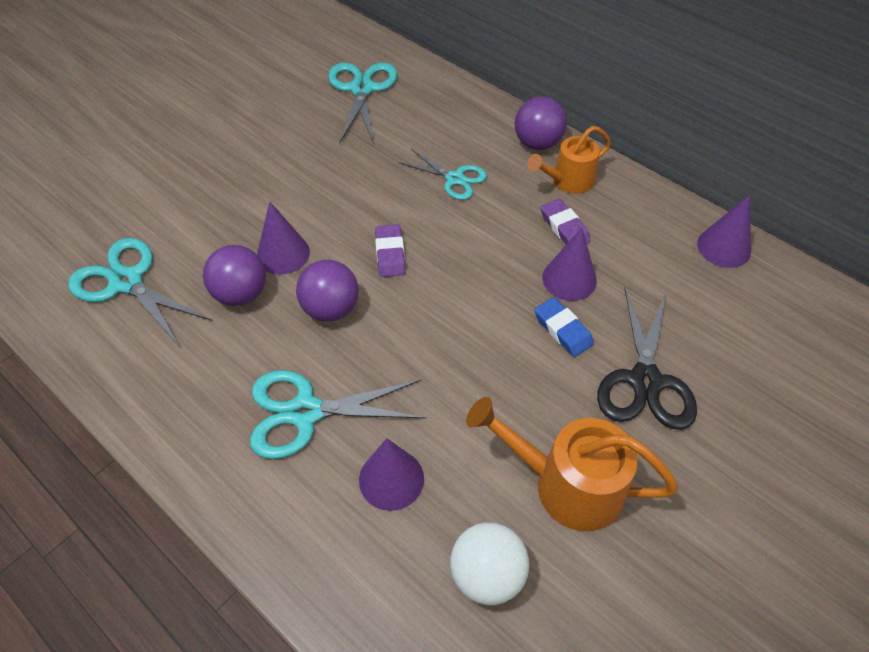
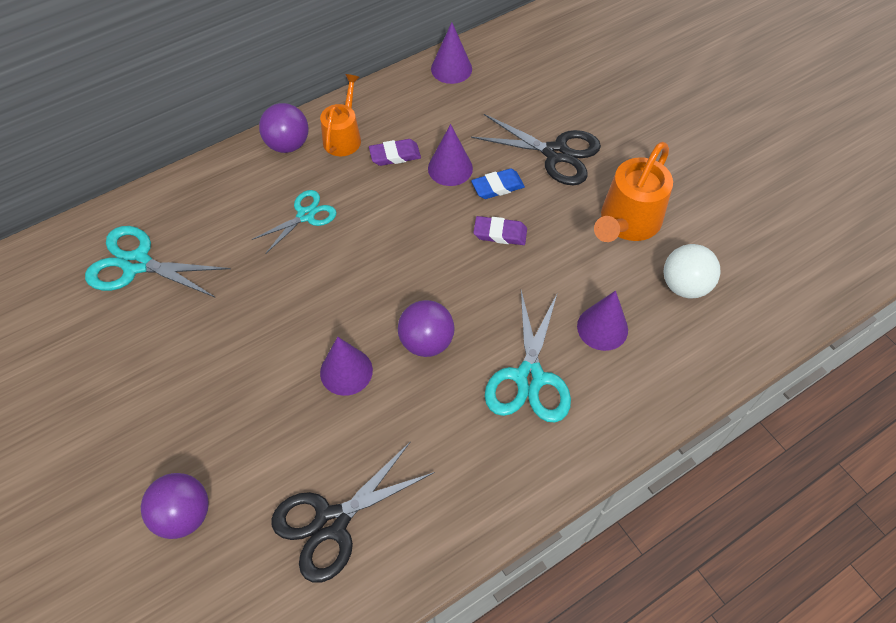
camera: 75 degrees left, 5 degrees up
turquoise scissors [68,238,213,346] -> black scissors [271,441,435,583]
purple ball [203,245,266,306] -> purple ball moved to [141,473,209,539]
purple eraser [375,225,405,277] -> purple eraser moved to [473,216,527,245]
orange watering can [527,126,611,194] -> orange watering can turned 150 degrees counterclockwise [320,74,361,156]

